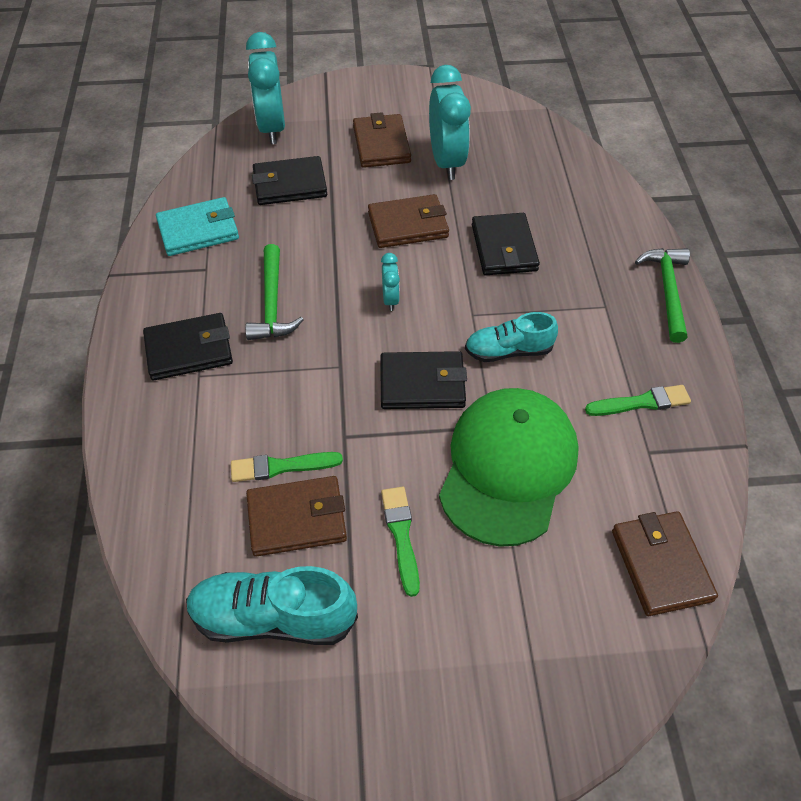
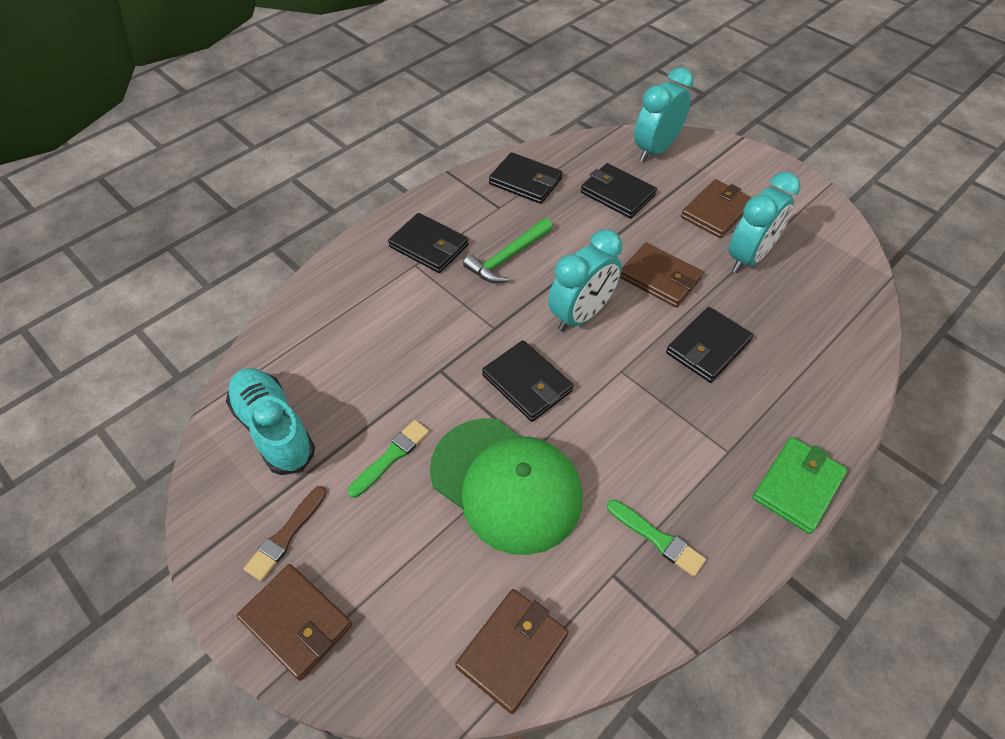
camera: 50 degrees right, 0 degrees up
turquoise wallet [156,197,239,256] -> black wallet [489,152,563,204]
green brush [231,452,343,482] -> none
brown wallet [246,476,347,557] -> brown wallet moved to [237,564,352,681]
turquoise clock [381,253,400,311] -> turquoise clock [548,229,622,332], size x2.09
green cap [439,388,579,547] -> green cap turned 60 degrees clockwise [430,418,582,555]
turquoise shoe [465,312,558,362] -> none
green hammer [635,248,690,343] -> green wallet [752,437,848,534]
none -> brown brush [244,486,327,581]

